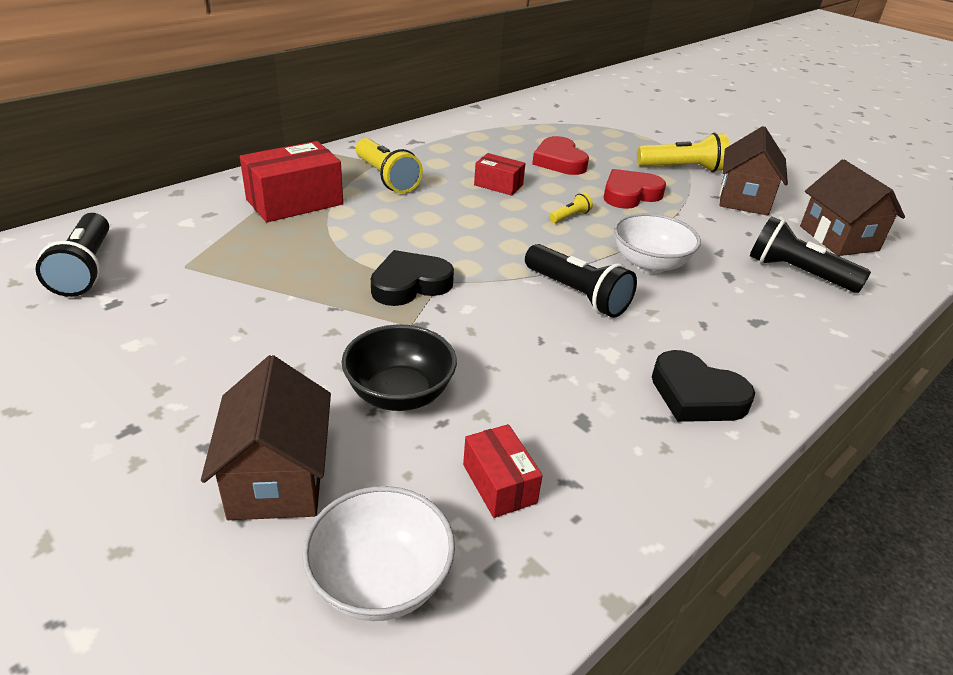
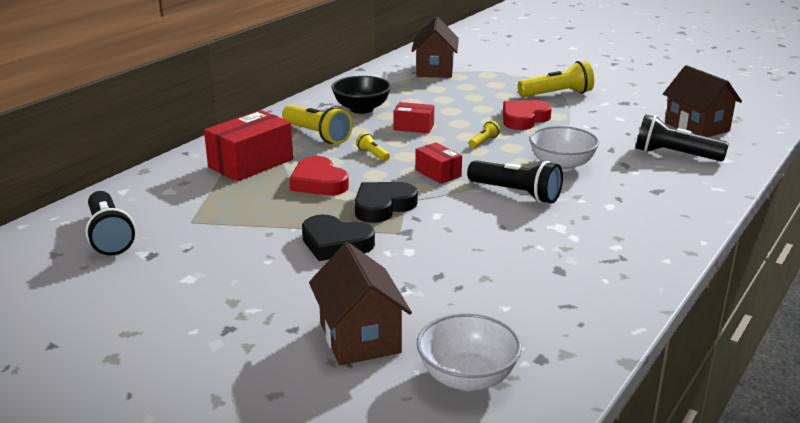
camera: 10 degrees left, 10 degrees down
black bowl [342,324,457,411] -> black bowl moved to [331,76,391,114]
red box [463,424,543,518] -> red box moved to [415,142,462,184]
red heart [532,136,589,175] -> red heart moved to [289,156,349,196]
black heart [652,350,755,422] -> black heart moved to [302,214,375,261]
brown house [719,126,788,216] -> brown house moved to [412,17,459,78]
none -> yellow flashlight [356,133,390,161]

